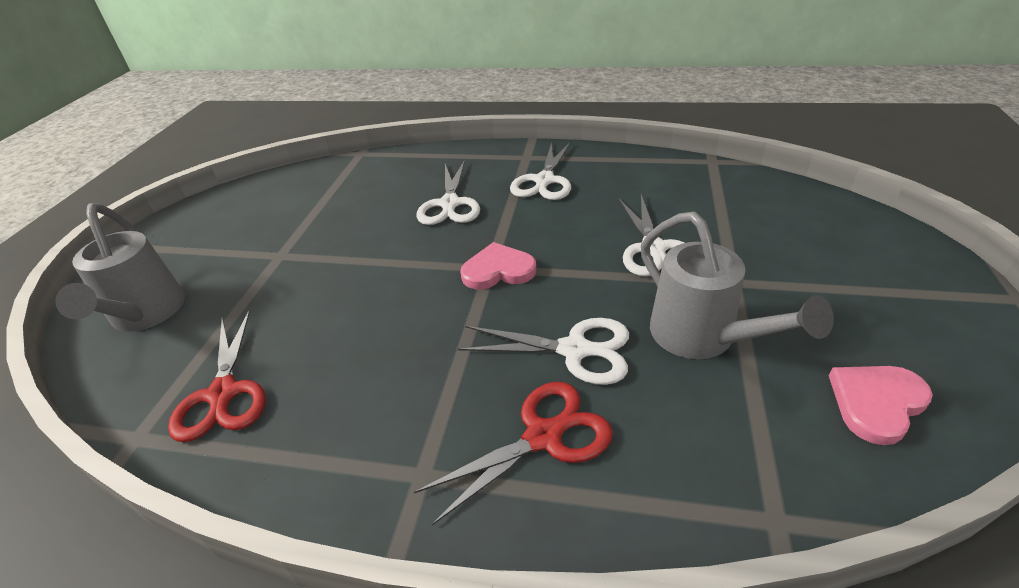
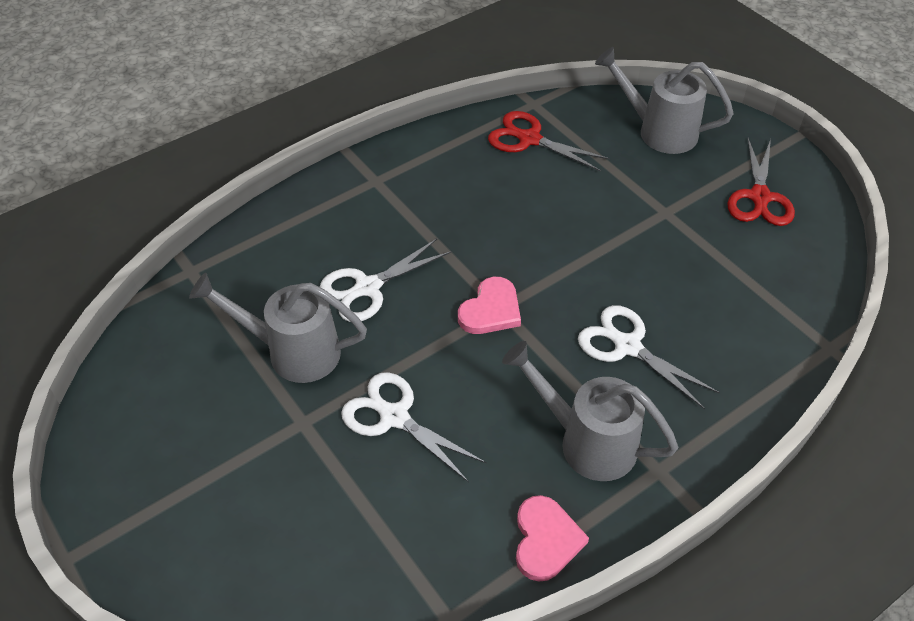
camera: 130 degrees right, 10 degrees up
red scissors [414,382,613,525] -> red scissors moved to [727,138,795,226]
white scissors [510,142,571,200] -> grey watering can [502,341,679,481]
pink heart [829,366,933,445] -> pink heart moved to [516,495,589,582]

